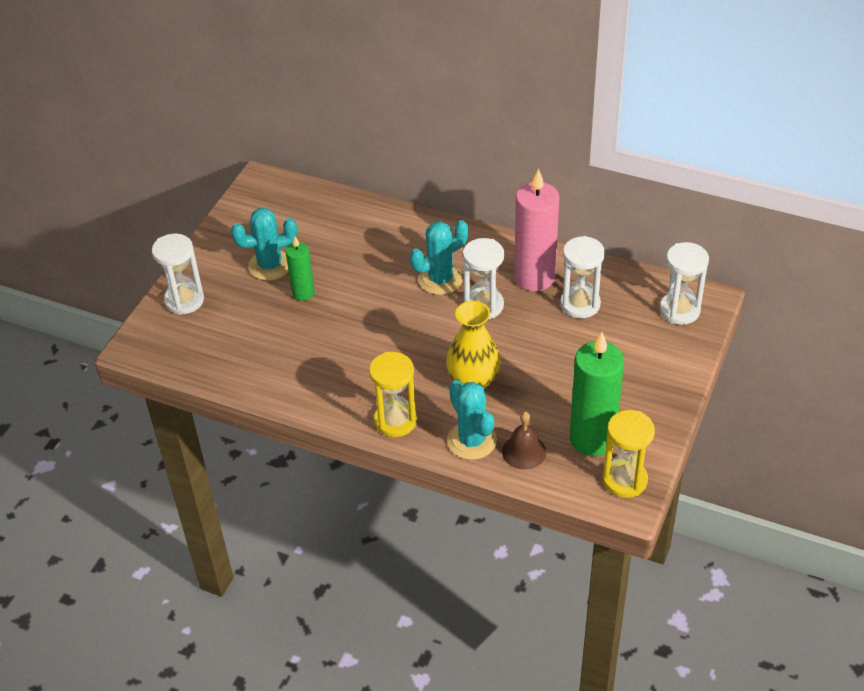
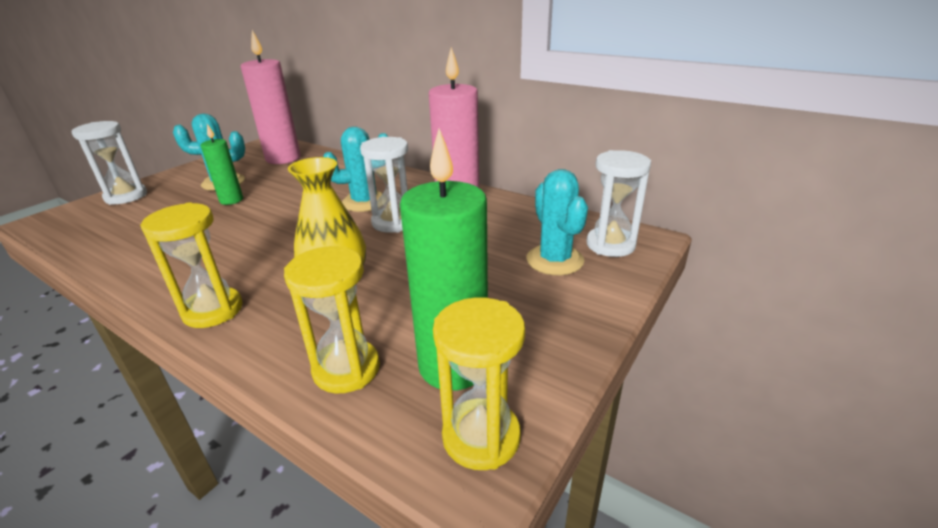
camera: 10 degrees right, 15 degrees down
turquoise cactus [447,380,497,460] -> turquoise cactus moved to [527,169,588,275]
brown bell [502,411,546,470] -> yellow hourglass [284,246,380,393]
white hourglass [560,236,605,318] -> none
none -> pink candle [241,30,301,164]

